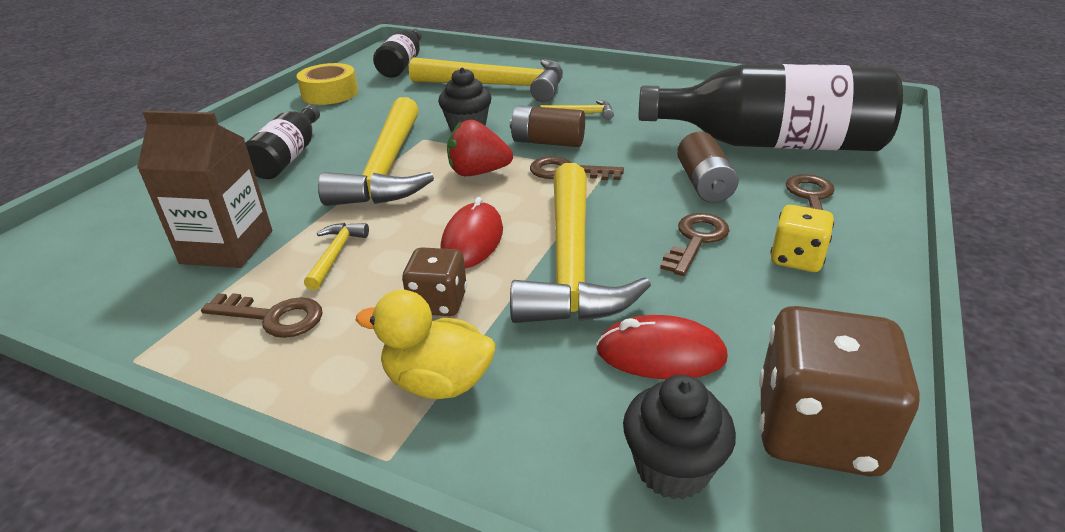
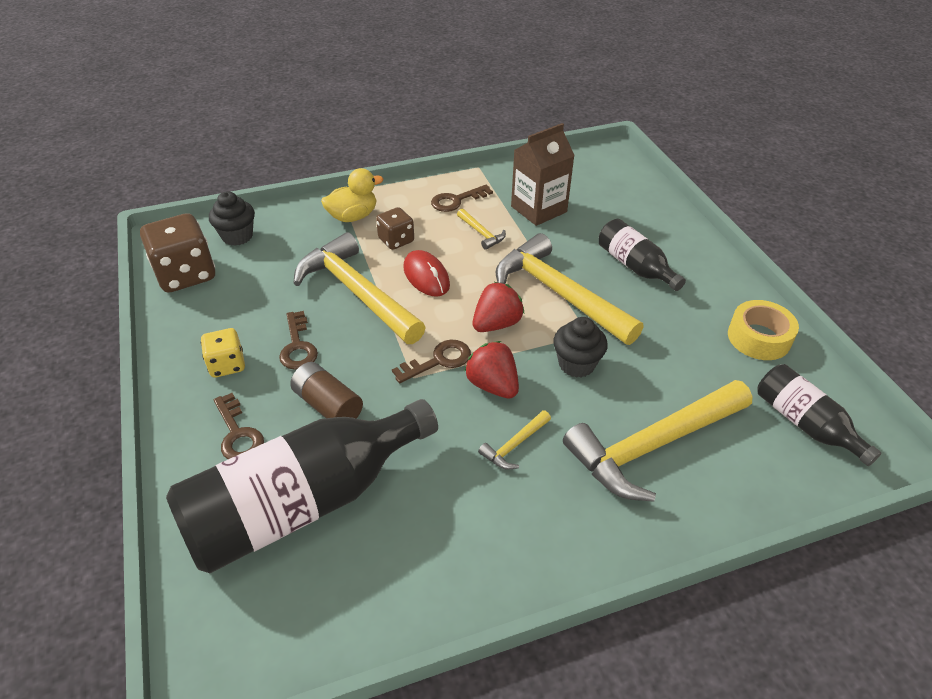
camera: 135 degrees right, 10 degrees up
brown battery [510,105,585,147] -> red strawberry [464,341,519,398]
red mouse [596,315,728,379] -> none

